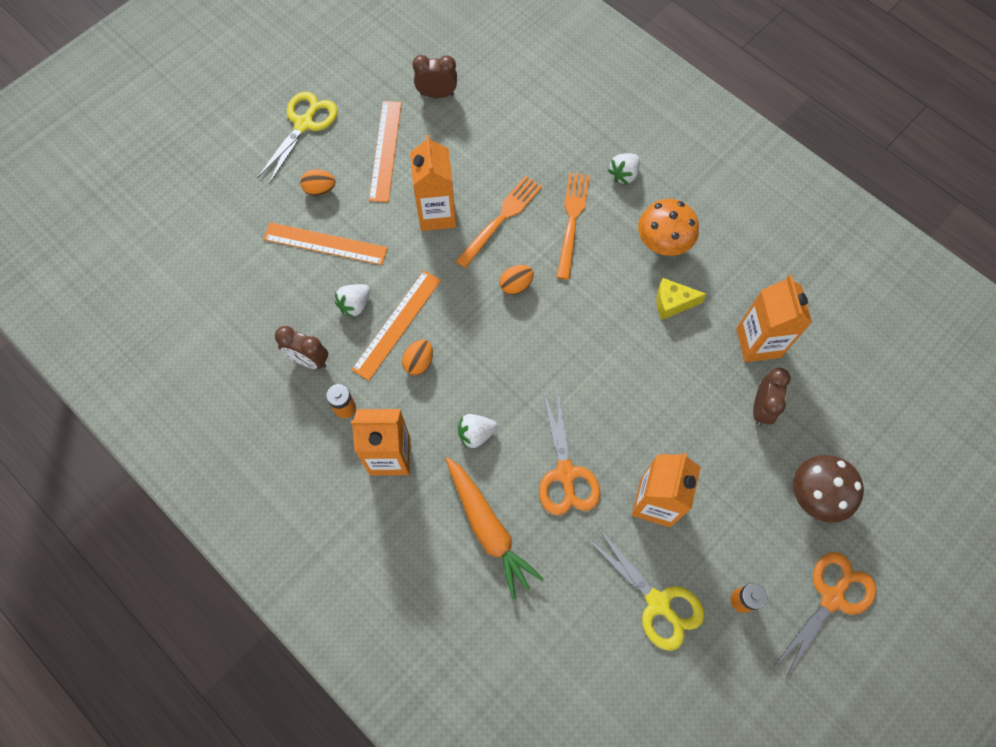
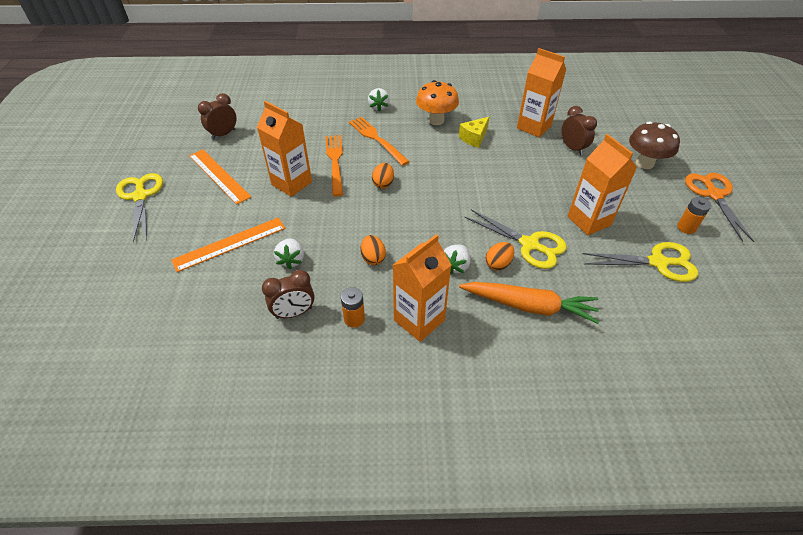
camera: 45 degrees left, 20 degrees down
orange egg [300,169,336,196] -> orange egg moved to [485,242,514,271]
orange ruler [351,270,441,381] -> none
orange scissors [539,391,600,515] -> yellow scissors [464,209,567,269]

